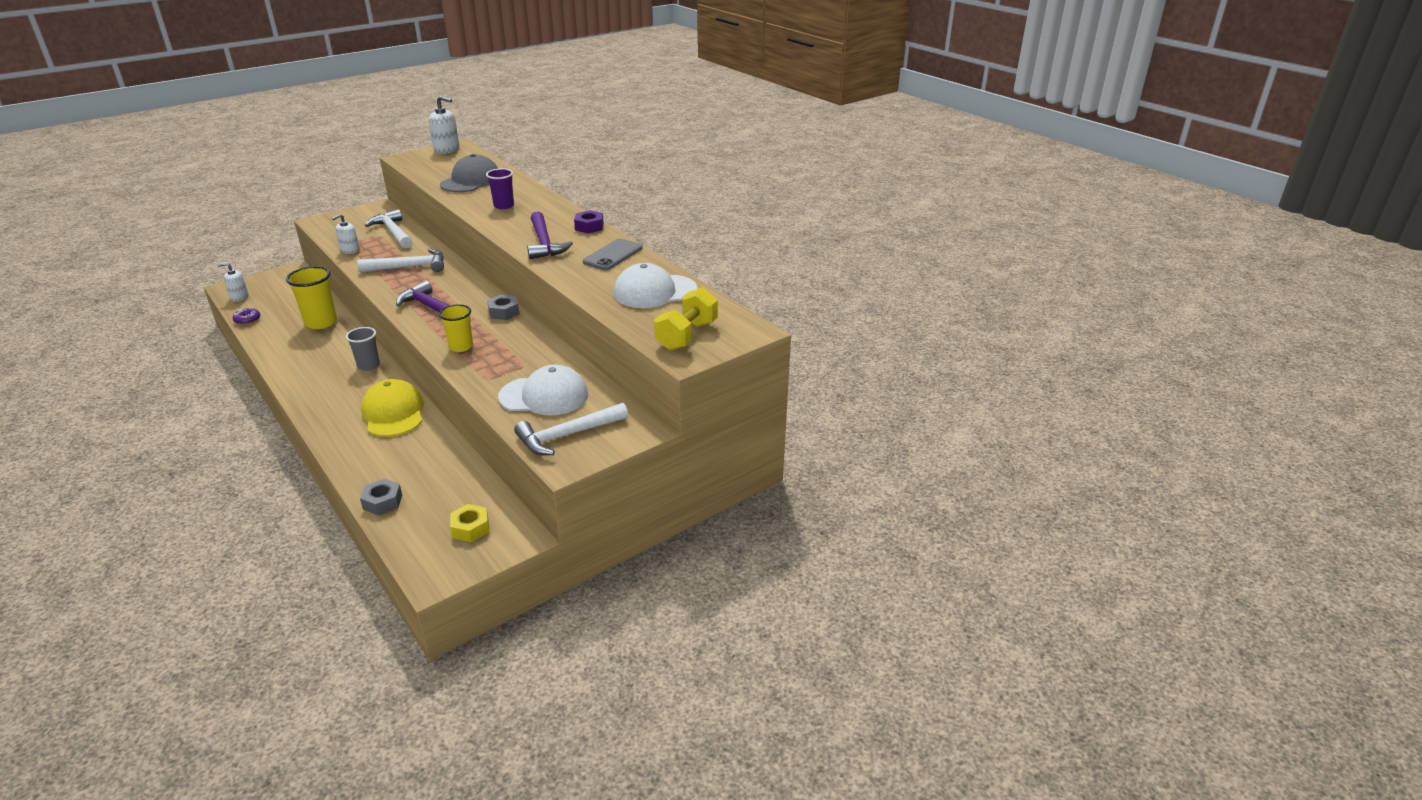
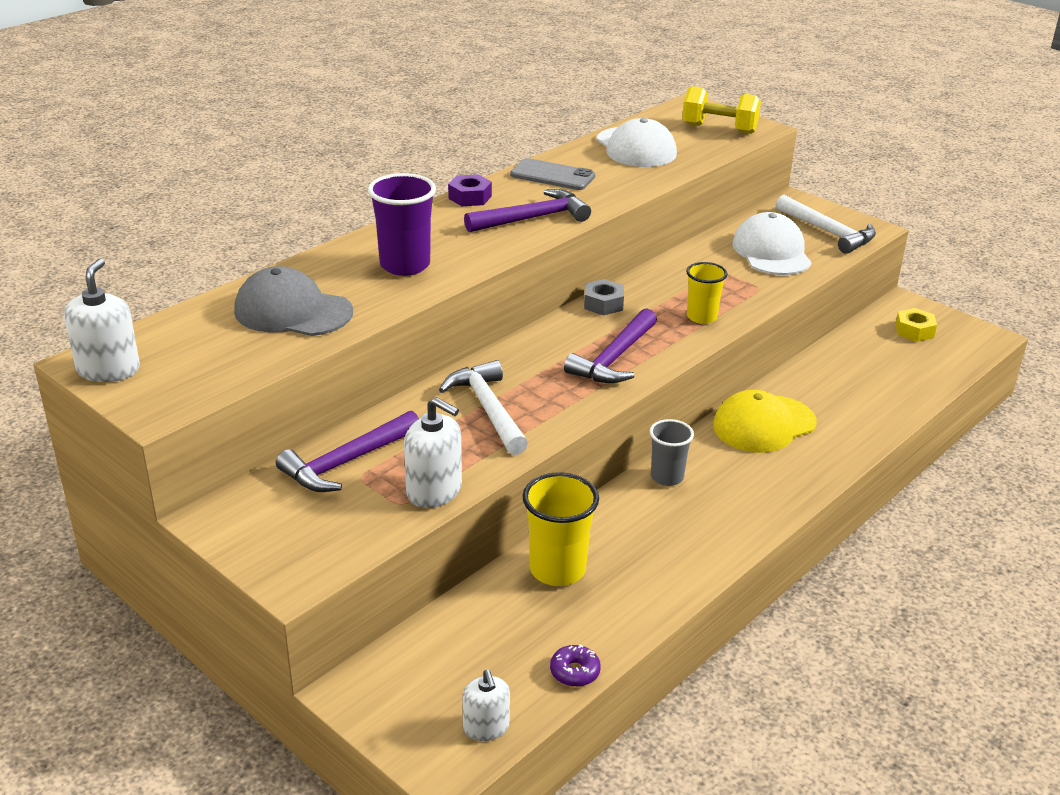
camera: 100 degrees left, 0 degrees up
white soap dispenser [332,214,360,254] -> white soap dispenser [404,397,462,508], size x1.51
grey nut [360,479,402,516] -> none
white hammer [365,209,412,248] -> purple hammer [276,411,419,492]
purple cup [486,168,514,209] -> purple cup [368,173,436,276], size x1.54

